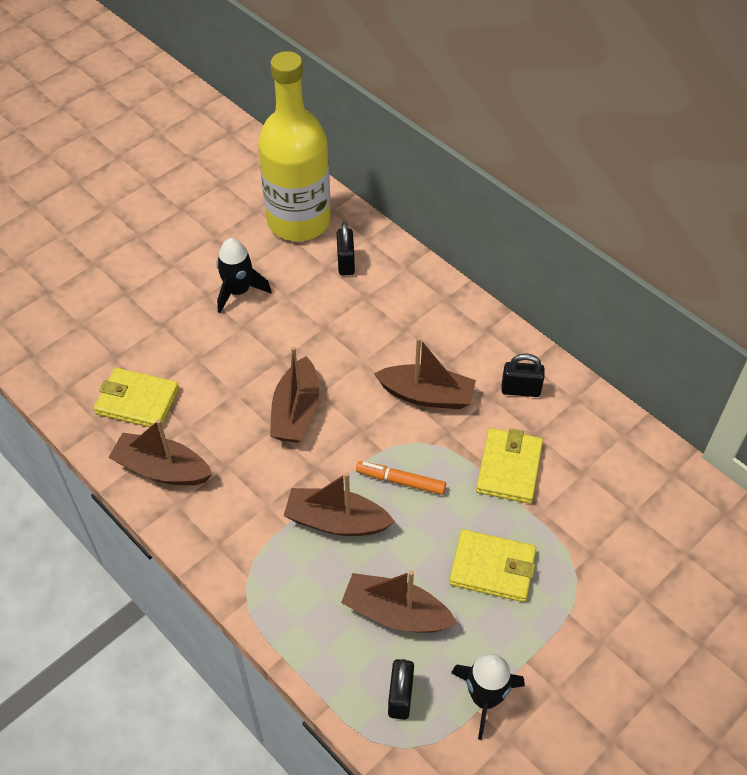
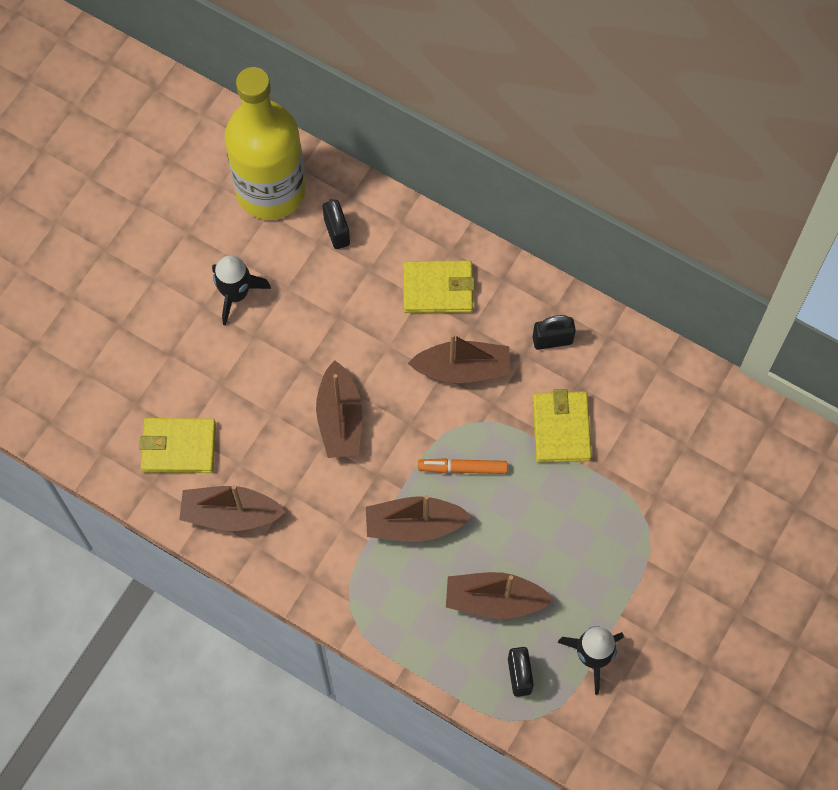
camera: 15 degrees left, 15 degrees up
yellow wallet [449,529,536,602] -> yellow wallet moved to [403,261,475,313]

